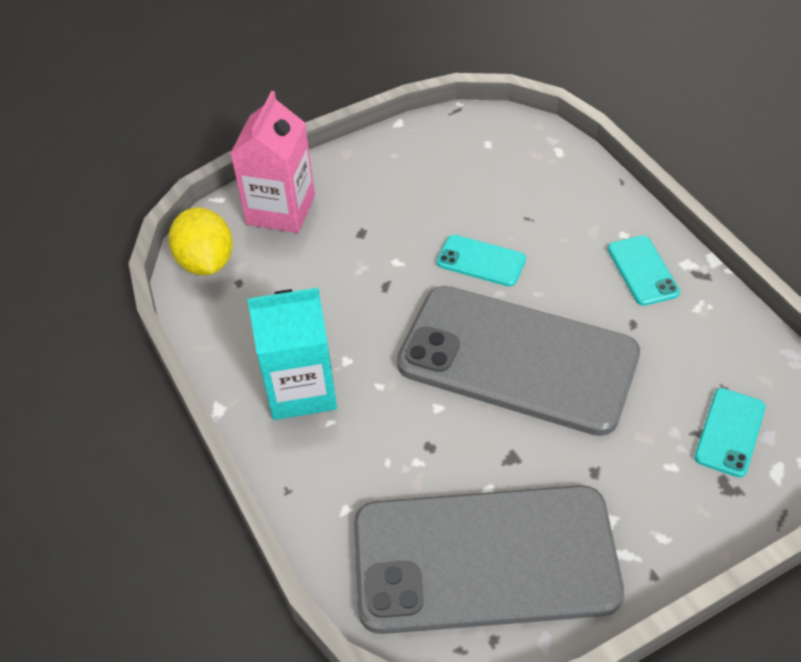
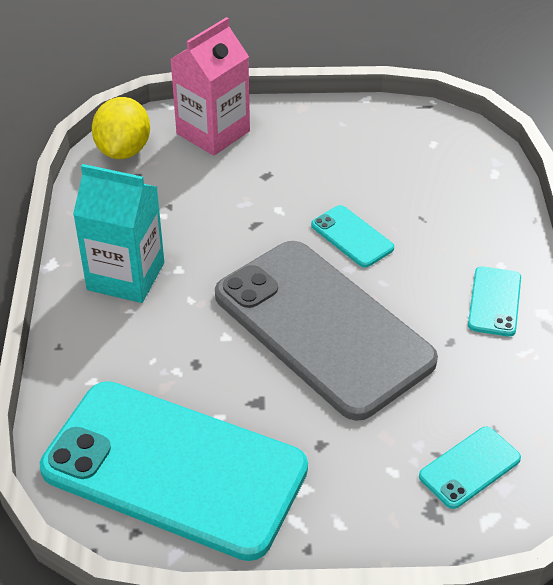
camera: 25 degrees right, 5 degrees down
grey phone [354,485,624,634] -> turquoise phone [40,381,308,561]

